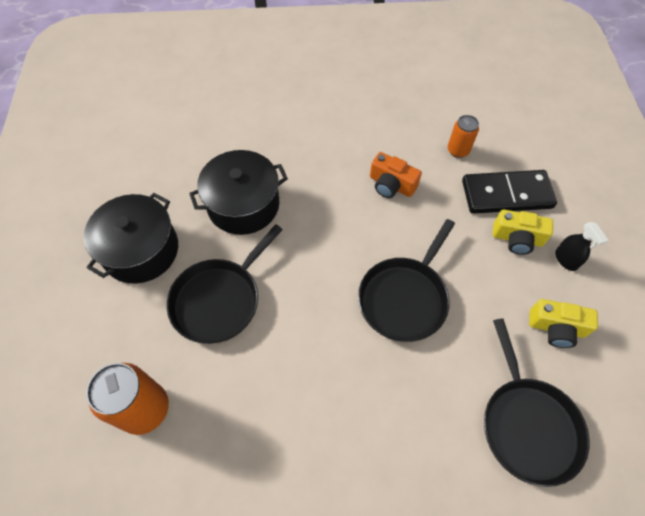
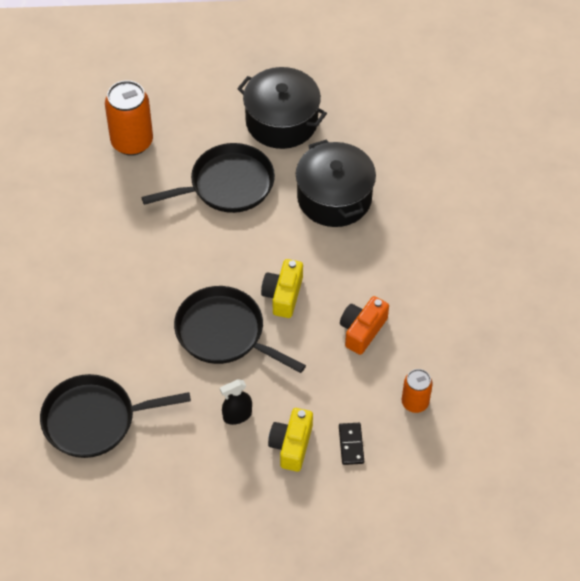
camera: 90 degrees right, 5 degrees down
black pan [166,224,283,344] -> black pan turned 120 degrees clockwise [141,143,275,213]
black domino [462,170,557,214] -> black domino [339,423,364,465], size x0.45
yellow camera [529,299,598,348] -> yellow camera moved to [261,259,303,318]
black spray bottle [555,222,609,271] -> black spray bottle moved to [220,379,252,425]

